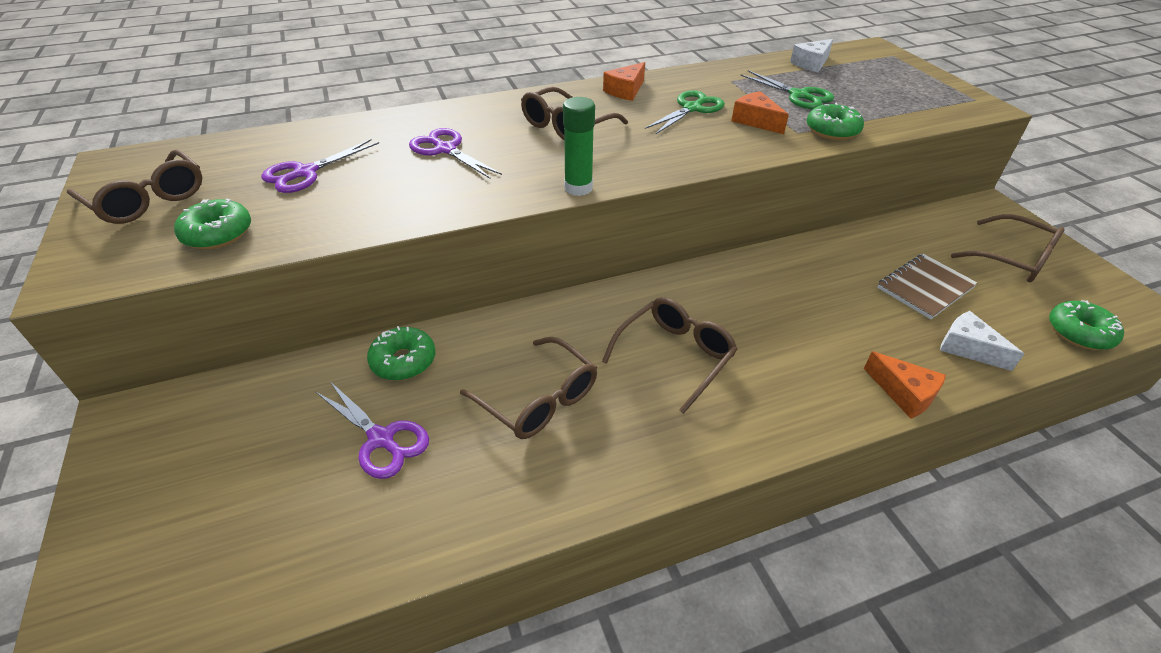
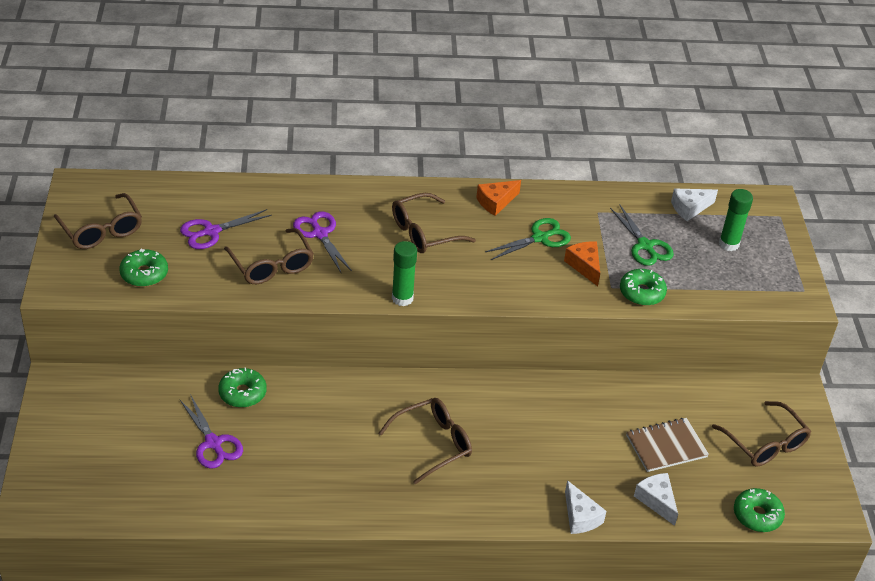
camera: 15 degrees right, 0 degrees up
brown glasses [460,337,597,439] -> brown glasses moved to [224,228,314,284]
orange cheese [864,351,946,419] -> white cheese [565,480,607,534]
none -> green glue stick [719,189,753,251]

